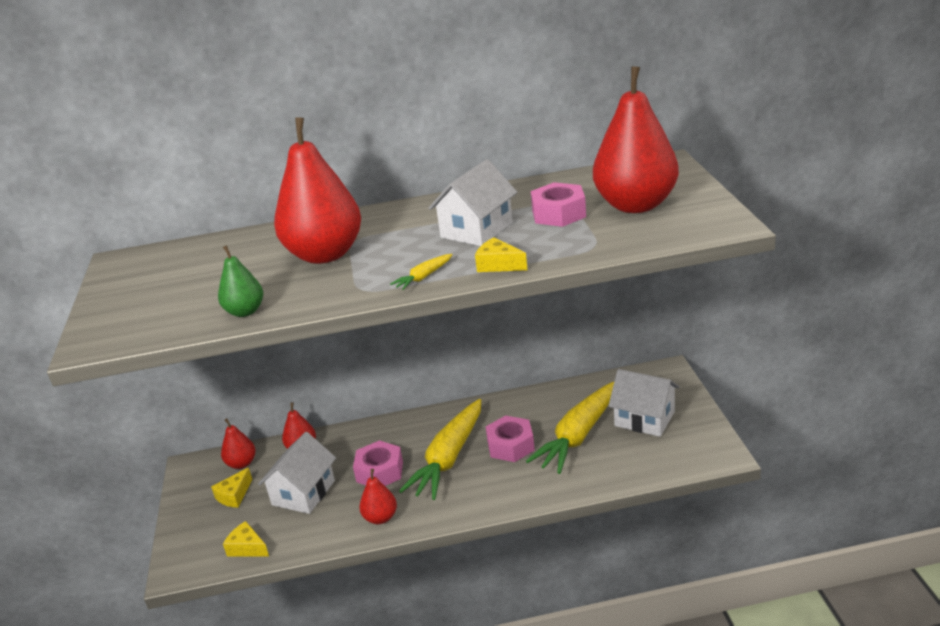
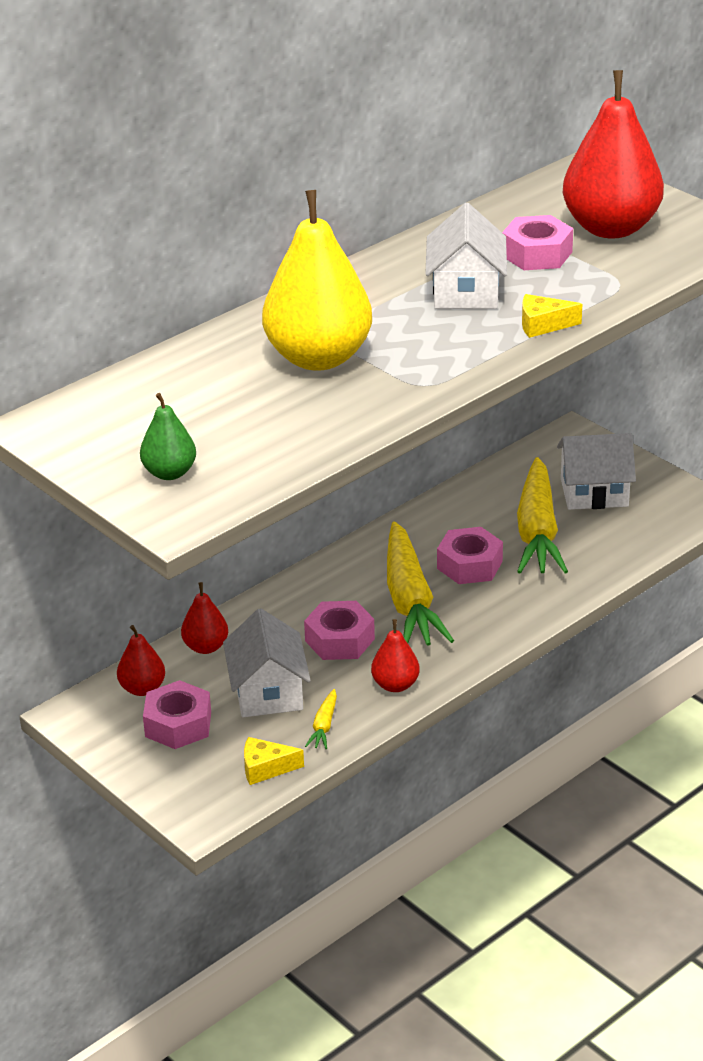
camera: 35 degrees left, 5 degrees up
yellow cheese [211,468,252,508] -> pink nut [143,680,211,749]
green pear [218,245,263,317] -> green pear moved to [140,393,196,480]
red pear [274,117,361,264] -> yellow pear [262,190,372,371]
yellow carrot [390,254,453,290] -> yellow carrot moved to [305,689,337,749]

